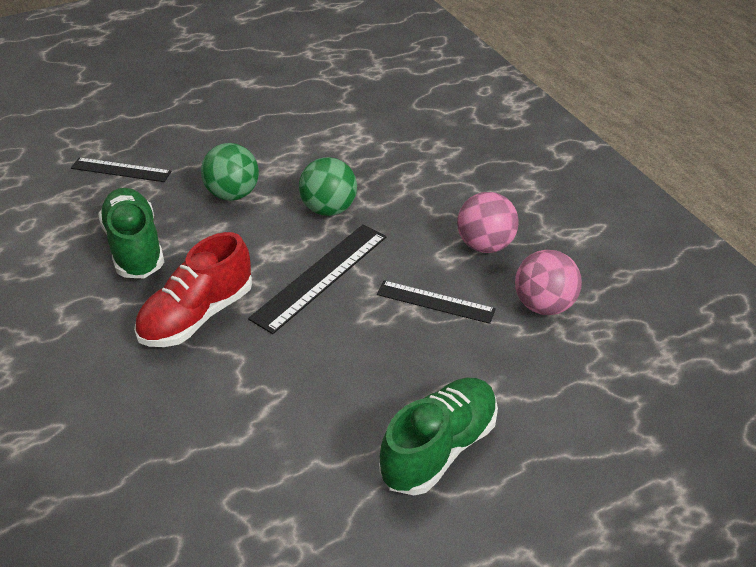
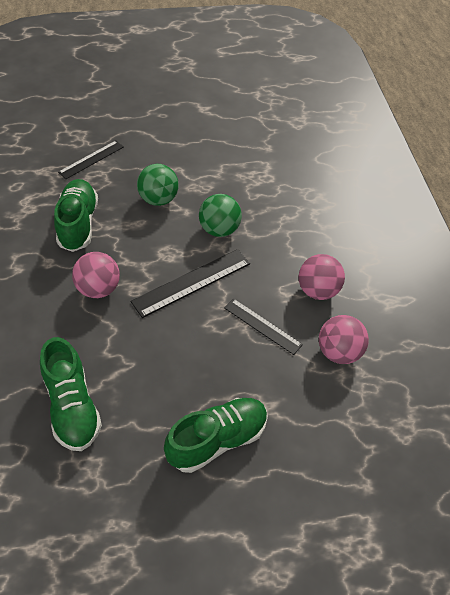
camera: 15 degrees right, 10 degrees up
black ruler [71,158,172,182] -> black ruler turned 75 degrees counterclockwise [58,141,124,179]
red shoe [134,232,252,347] -> pink ball [72,252,120,298]
none -> green shoe [40,337,102,451]

